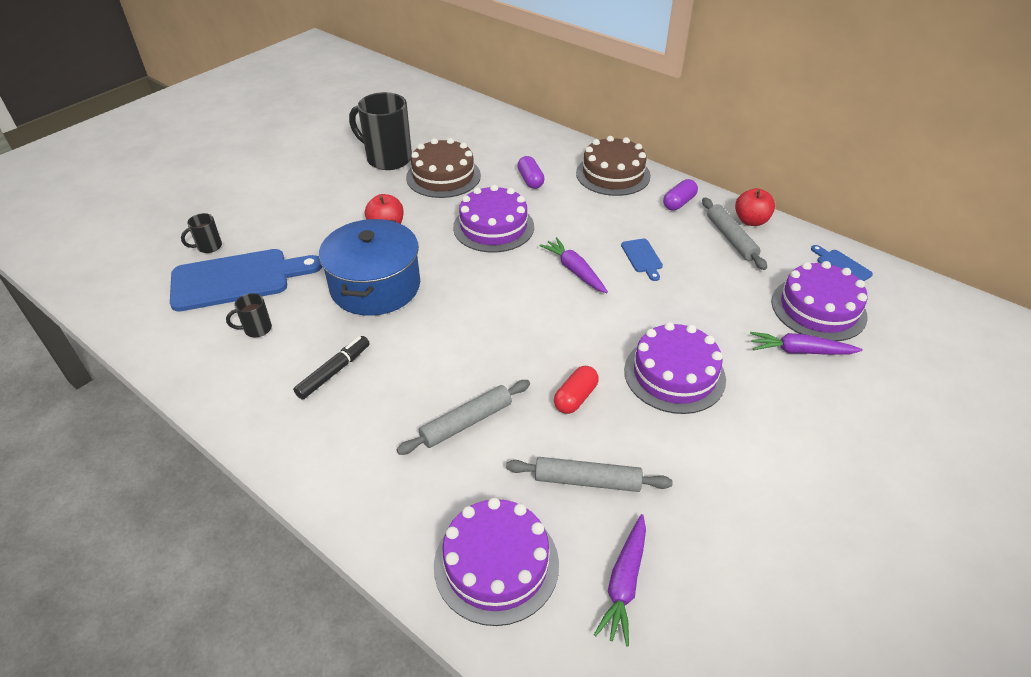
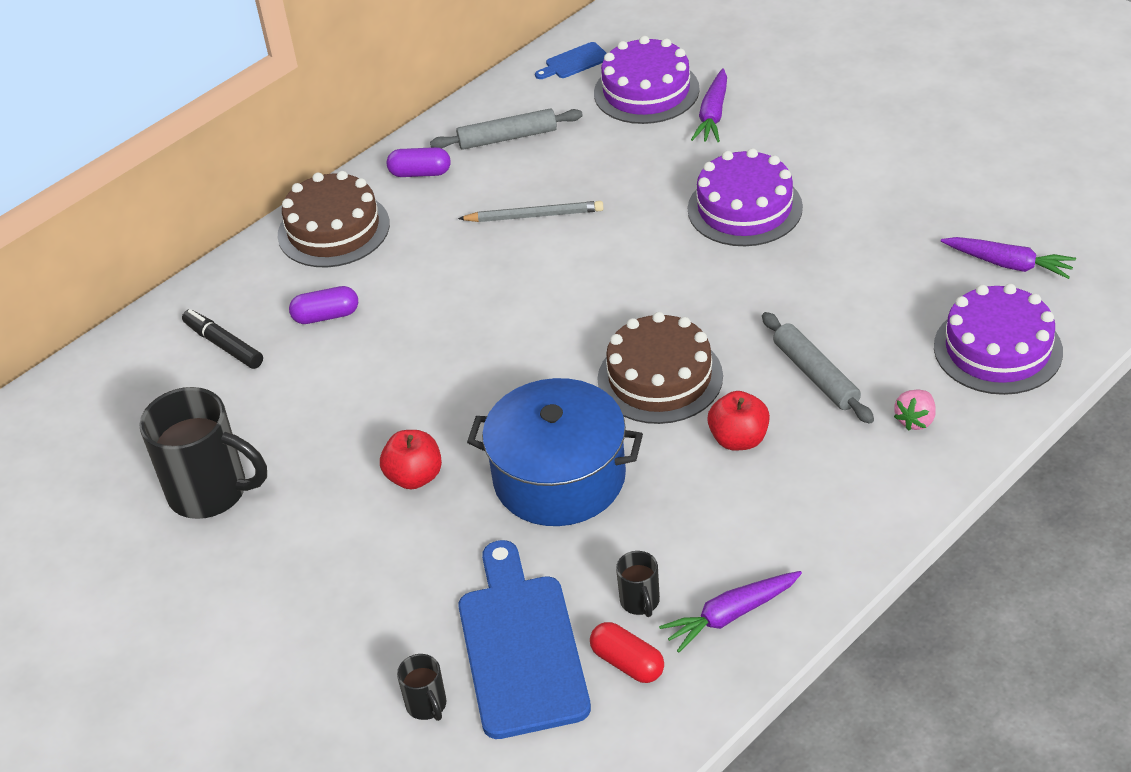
camera: 80 degrees left, 0 degrees up
black marker [293,336,370,400] -> black marker moved to [182,309,263,369]
black mug [349,92,412,170] -> black mug turned 105 degrees counterclockwise [139,387,267,519]
brown cake [406,138,481,198] -> brown cake moved to [597,312,723,424]
purple cake [453,184,534,252] -> none
grey rolling pin [506,457,673,492] -> none
purple carrot [540,237,608,293] -> purple carrot moved to [659,571,802,653]
red capsule [554,366,599,414] -> red capsule moved to [590,622,664,683]
blue cutting board [621,239,663,281] -> grey pencil [458,201,604,222]
purple capsule [663,179,698,210] -> purple capsule turned 45 degrees counterclockwise [387,147,450,177]
red apple [735,188,775,226] -> red apple moved to [707,391,770,451]
none -> pink strawberry [894,390,936,431]

